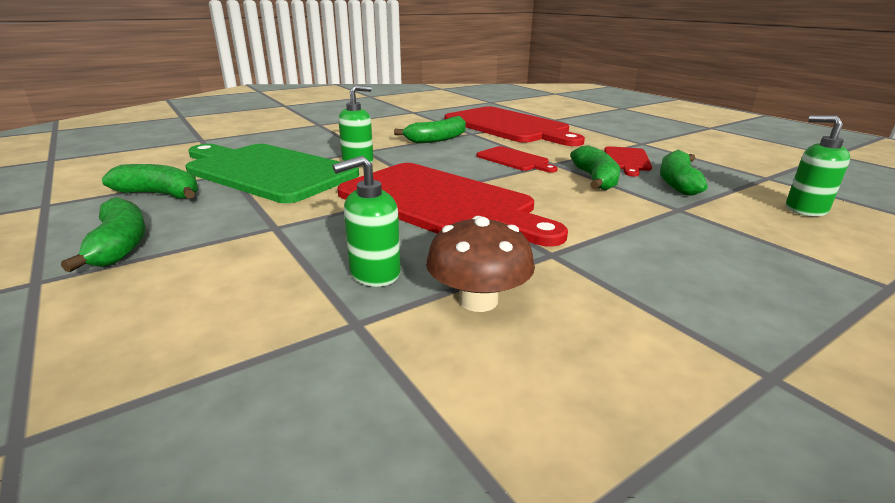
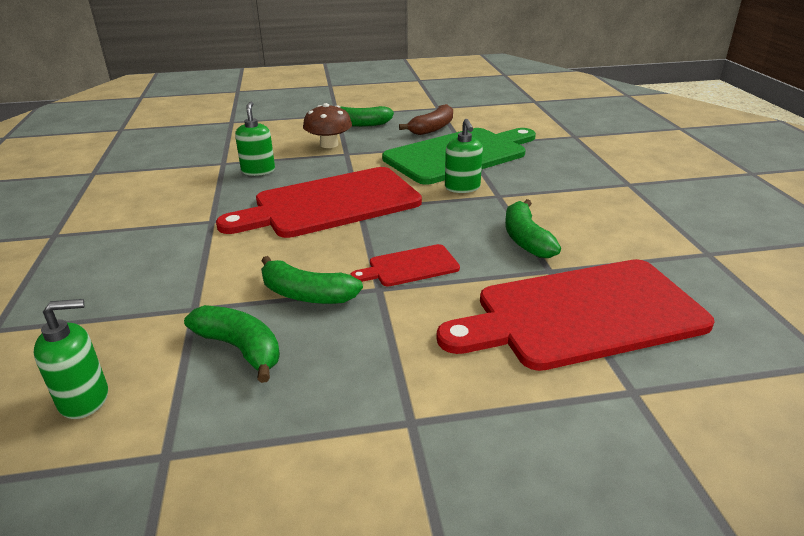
camera: 115 degrees right, 5 degrees up
green banana [102,164,198,199] -> brown banana [399,104,453,135]
brown mushroom [426,216,535,312] -> brown mushroom moved to [303,103,352,148]
red cutting board [604,146,652,176] -> none

